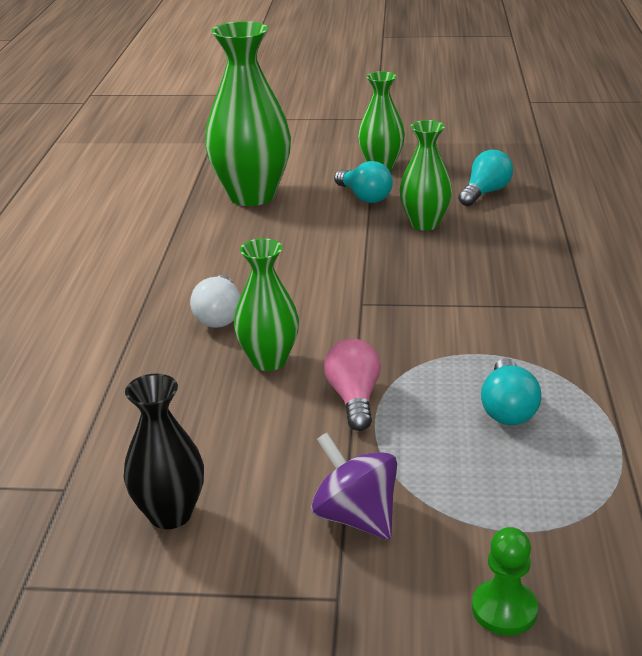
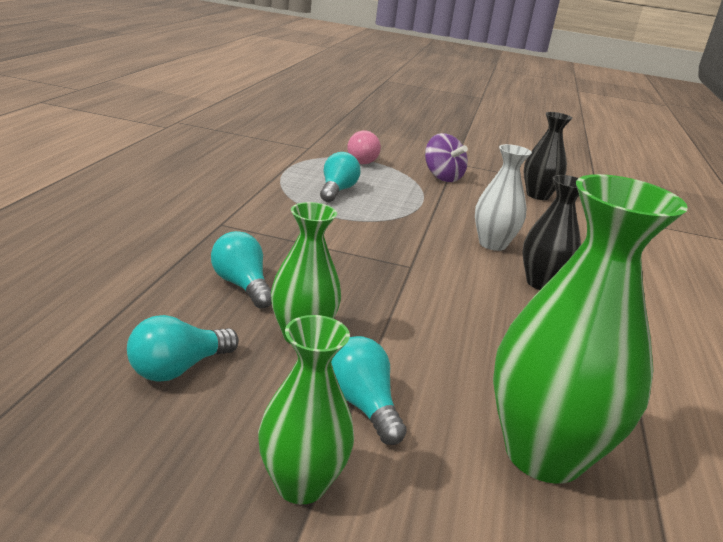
camera: 175 degrees left, 5 degrees down
white light bulb [190,275,241,328] -> black vase [522,175,581,290]
green vase [234,238,299,371] -> white vase [475,144,532,251]
pink light bulb [324,339,381,431] -> pink light bulb moved to [347,130,381,164]
green pawn [472,527,538,636] -> none
none -> turquoise light bulb [211,231,272,309]

